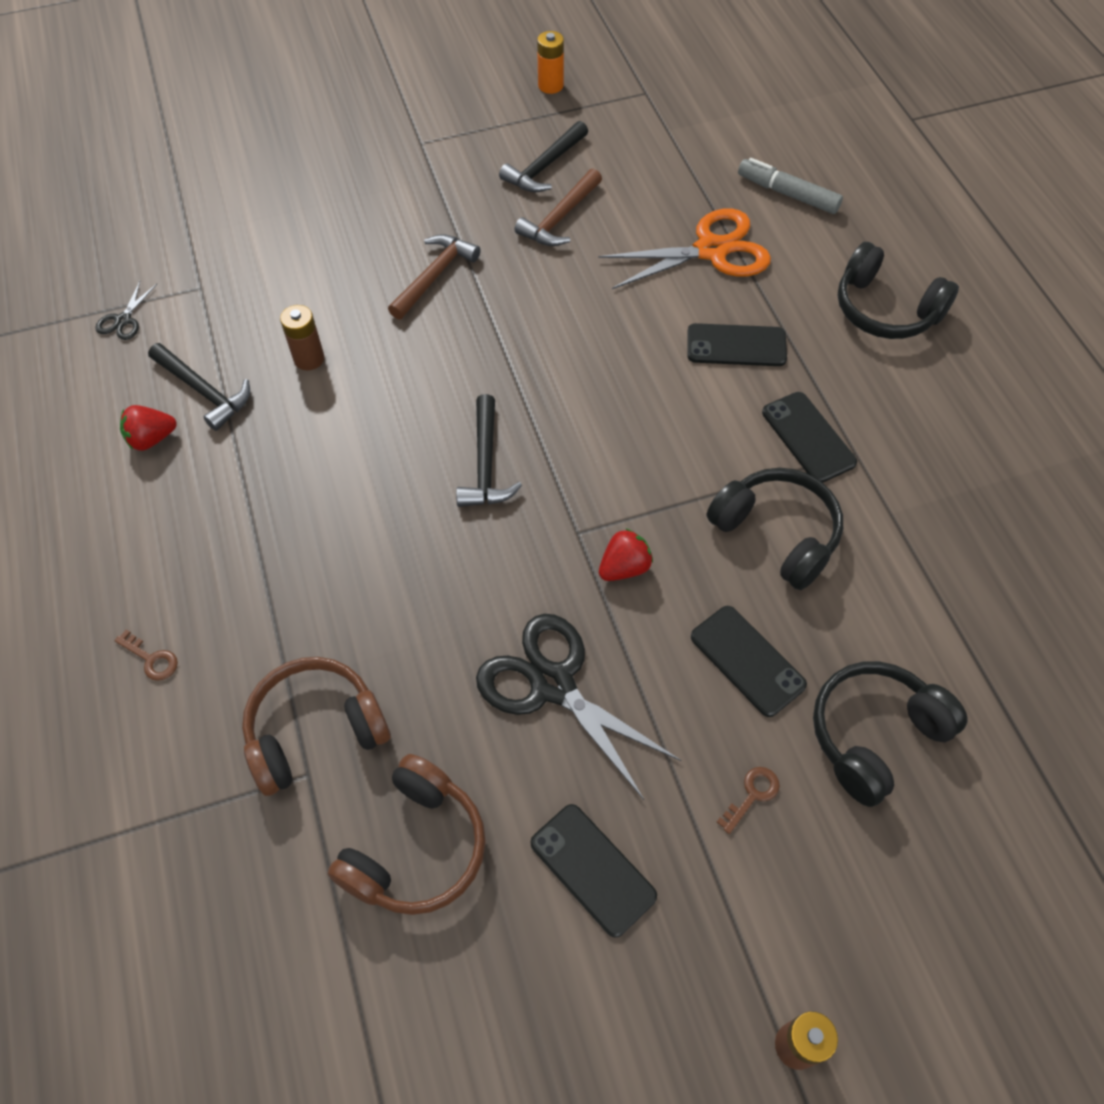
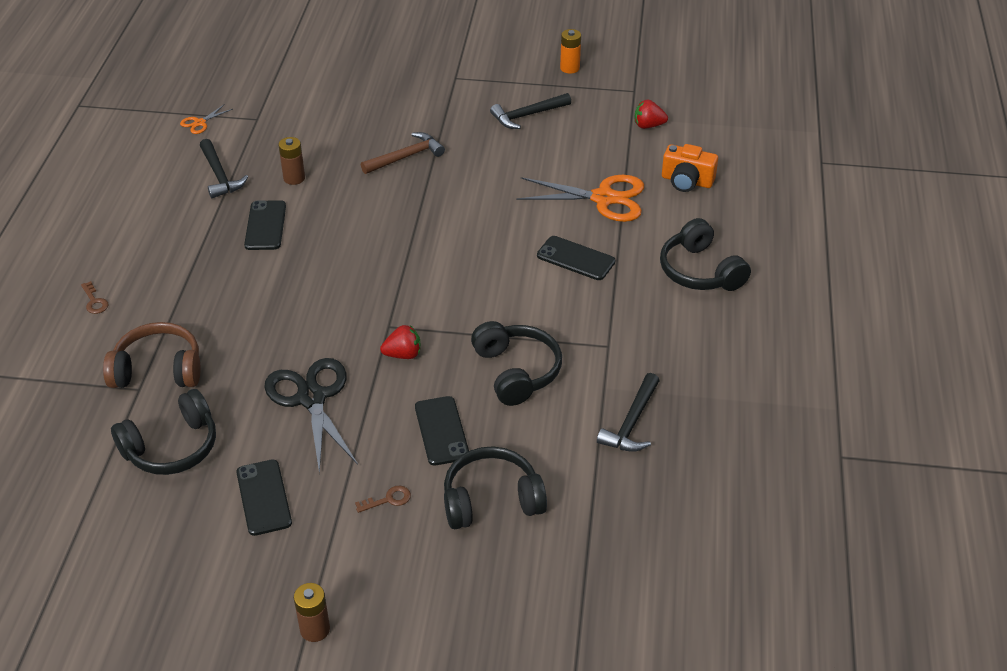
camera: 25 degrees right, 15 degrees down
black scissors [95,281,157,340] -> orange scissors [180,104,233,134]
red strawberry [120,405,177,451] -> red strawberry moved to [635,100,668,129]
brown headphones [328,754,486,915] -> black headphones [111,389,216,475]
black hammer [456,394,522,507] -> black hammer moved to [597,373,660,452]
brown hammer [515,168,602,246] -> none
grey marker [738,158,843,214] -> orange camera [662,144,718,192]
black phone [762,392,857,483] -> black phone moved to [244,200,286,250]

